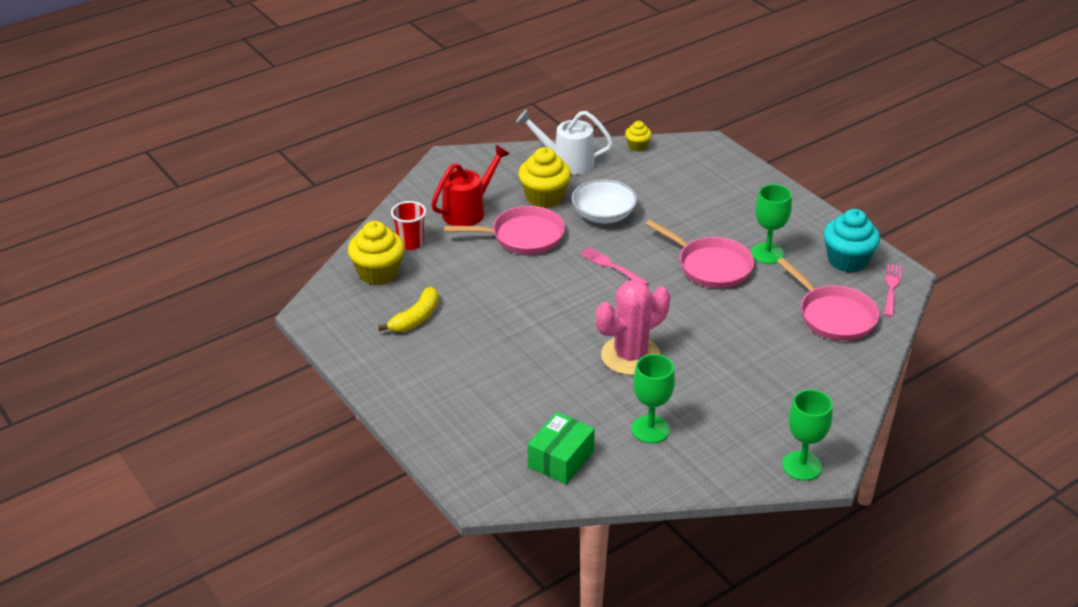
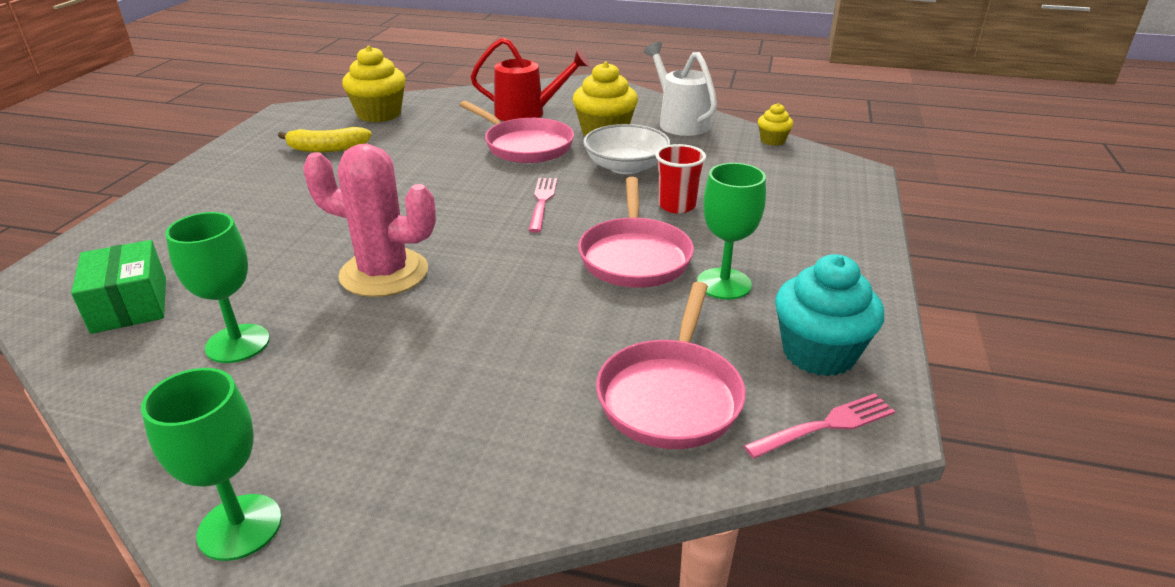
camera: 50 degrees right, 5 degrees down
red cup [391,201,426,250] -> red cup moved to [655,144,706,214]
green box [528,412,595,485] -> green box turned 75 degrees clockwise [71,240,166,334]

